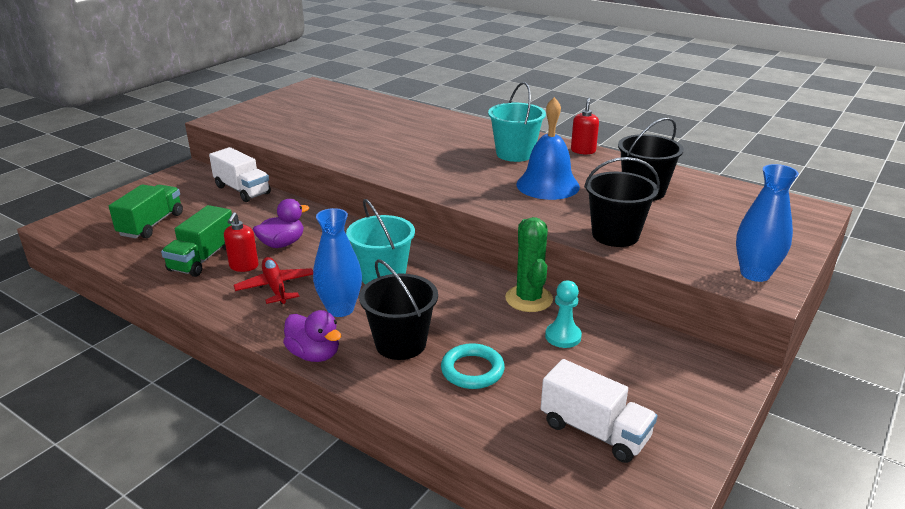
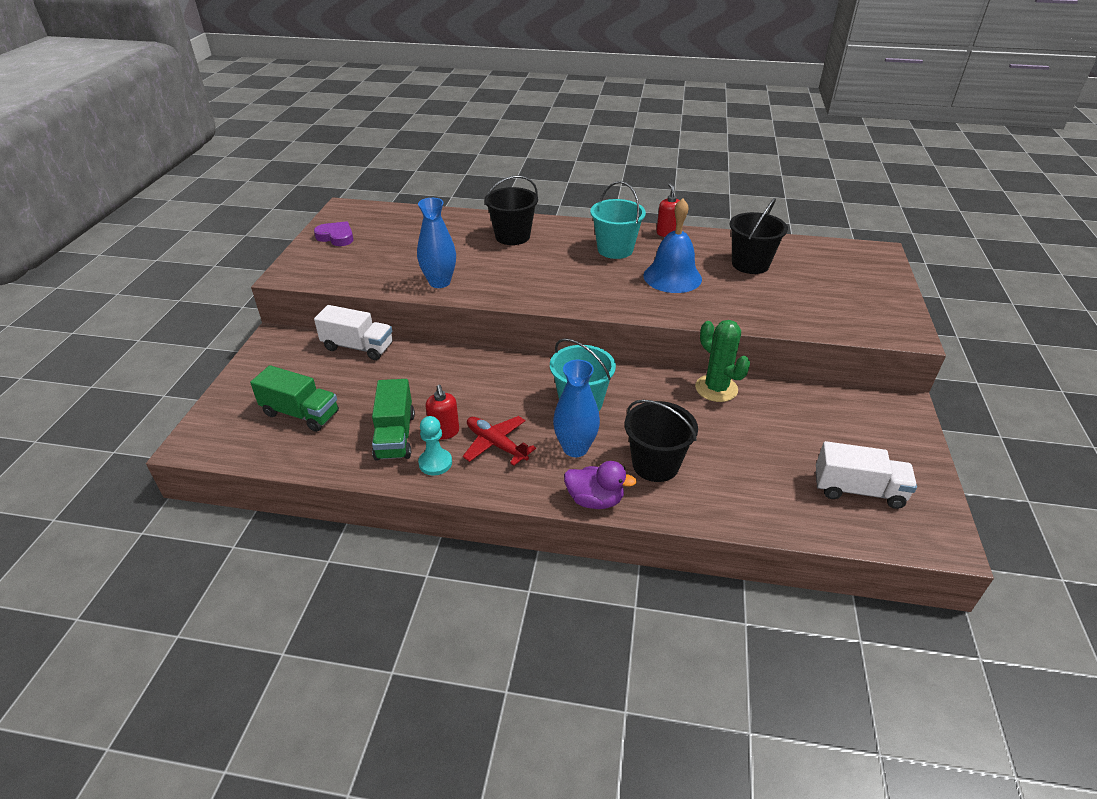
camera: 25 degrees left, 10 degrees up
green truck [109,184,183,238] -> green truck turned 120 degrees clockwise [250,365,339,432]
purple duck [253,199,309,248] -> none
turquoise ring [441,343,505,389] -> none
turquoise pawn [545,281,582,348] -> turquoise pawn moved to [418,416,452,475]
black bucket [584,157,660,247] -> black bucket moved to [485,175,538,245]
blue vase [736,164,799,282] -> blue vase moved to [417,198,456,288]
none -> purple heart [314,221,354,246]

